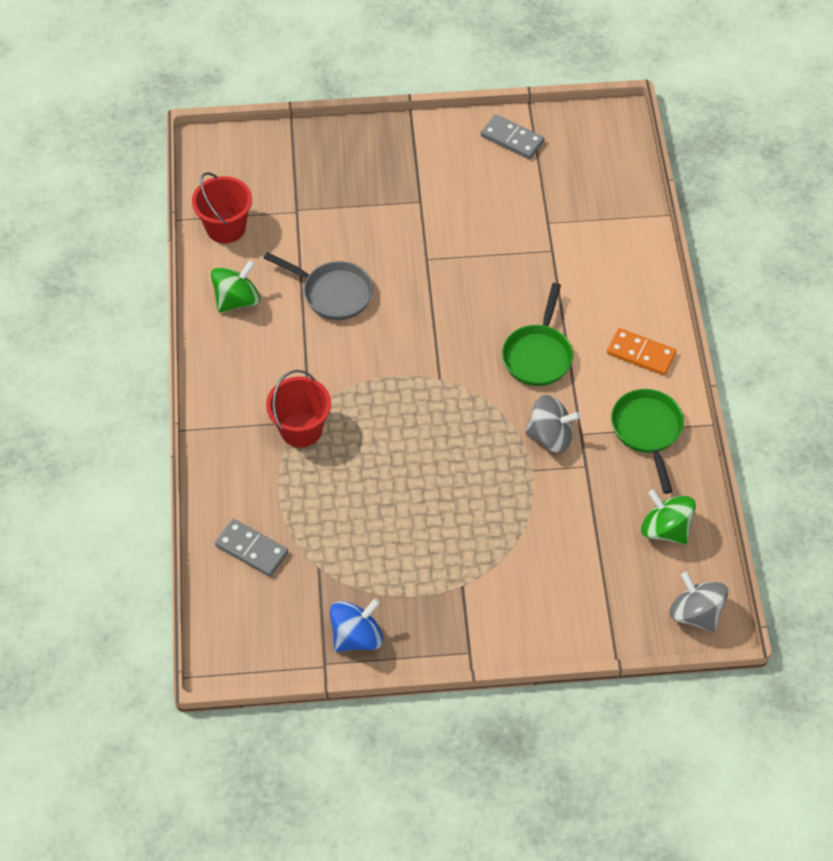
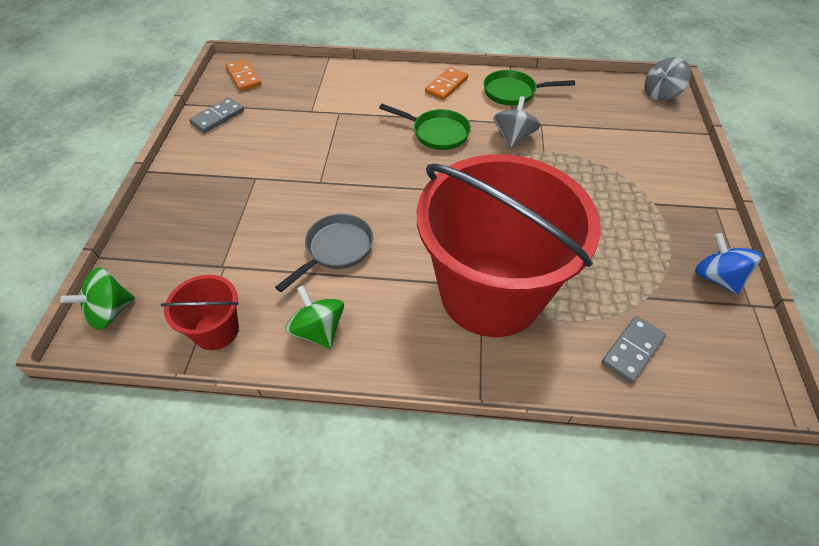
camera: 80 degrees left, 5 degrees down
red bucket [266,370,331,447] -> red bucket [417,154,601,337], size x2.41
green spinning top [641,489,696,545] -> green spinning top moved to [60,267,135,330]
none -> orange domino [226,59,261,91]

